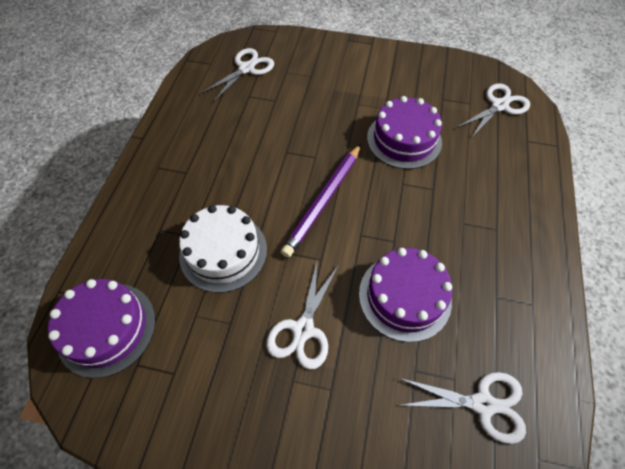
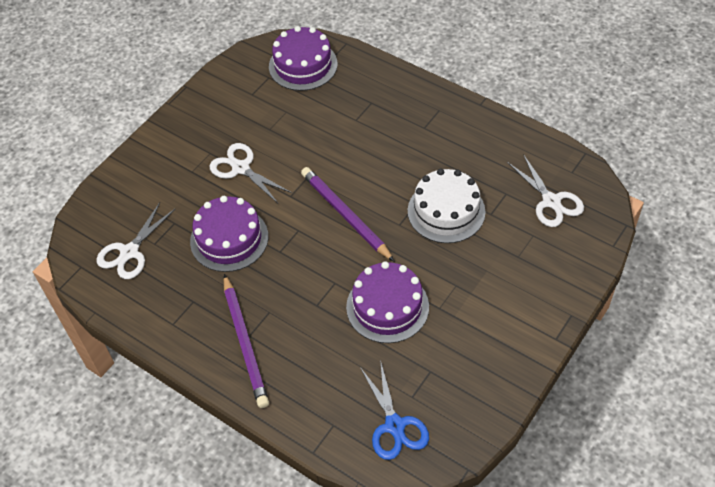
camera: 115 degrees right, 5 degrees down
white cake [179,205,267,293] -> white cake moved to [408,168,485,243]
white scissors [456,83,530,138] -> blue scissors [360,360,429,460]
none -> purple pencil [224,274,269,408]

